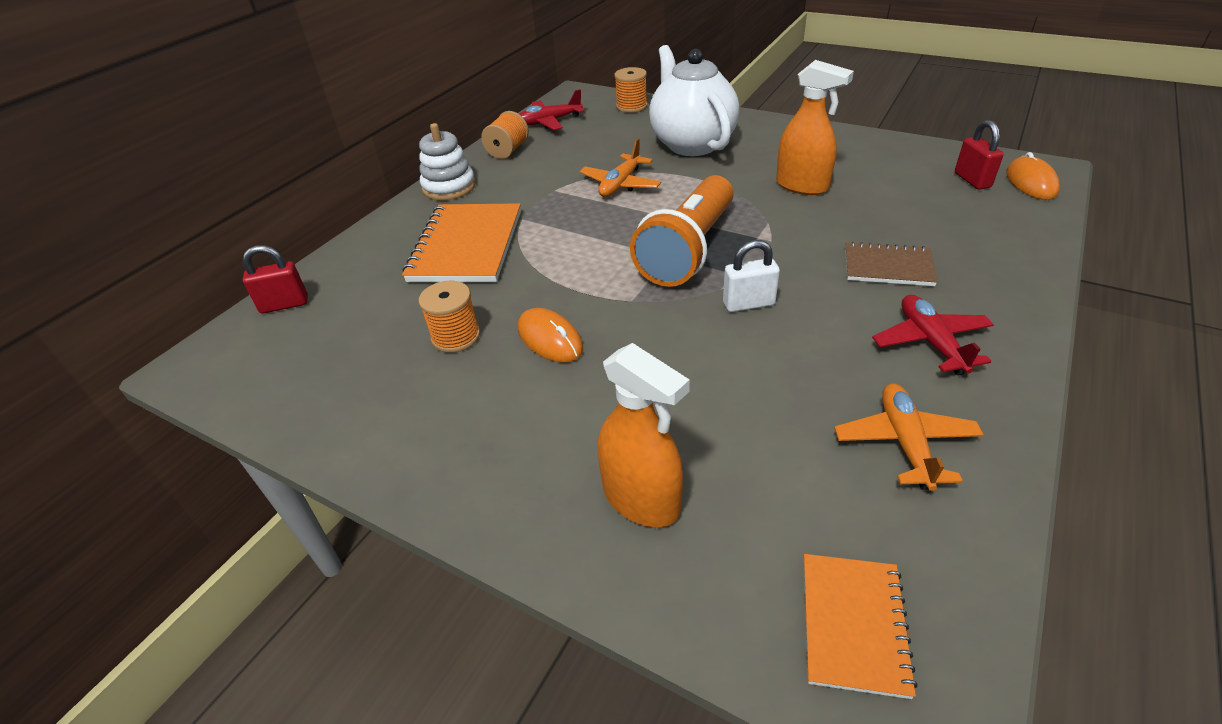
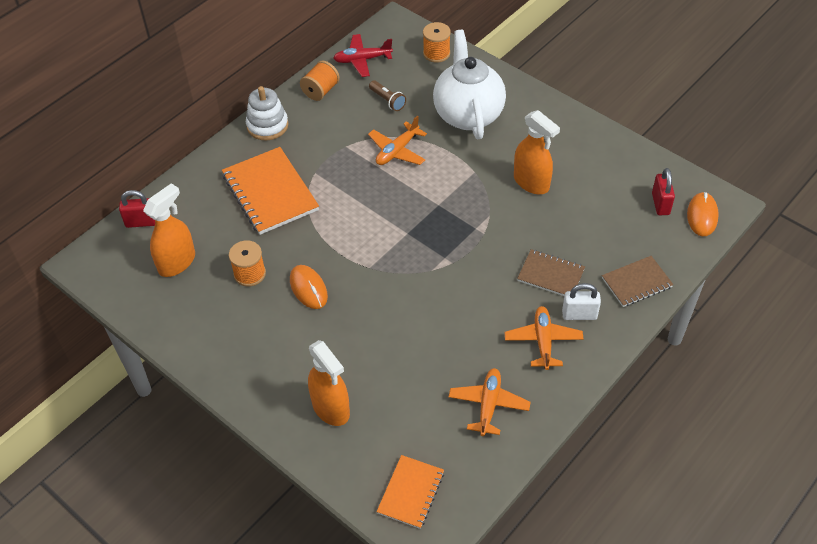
camera: 10 degrees right, 10 degrees up
orange notebook [402,203,521,282] -> orange notebook turned 45 degrees counterclockwise [222,147,319,235]
orange flashlight [630,175,734,287] -> none
white padlock [723,240,780,312] -> white padlock moved to [562,283,601,320]
red plane [872,295,994,375] -> orange plane [505,306,583,370]
none -> orange spray bottle [143,183,195,277]
none -> brown flashlight [369,80,406,111]
none -> brown notebook [602,256,674,307]

